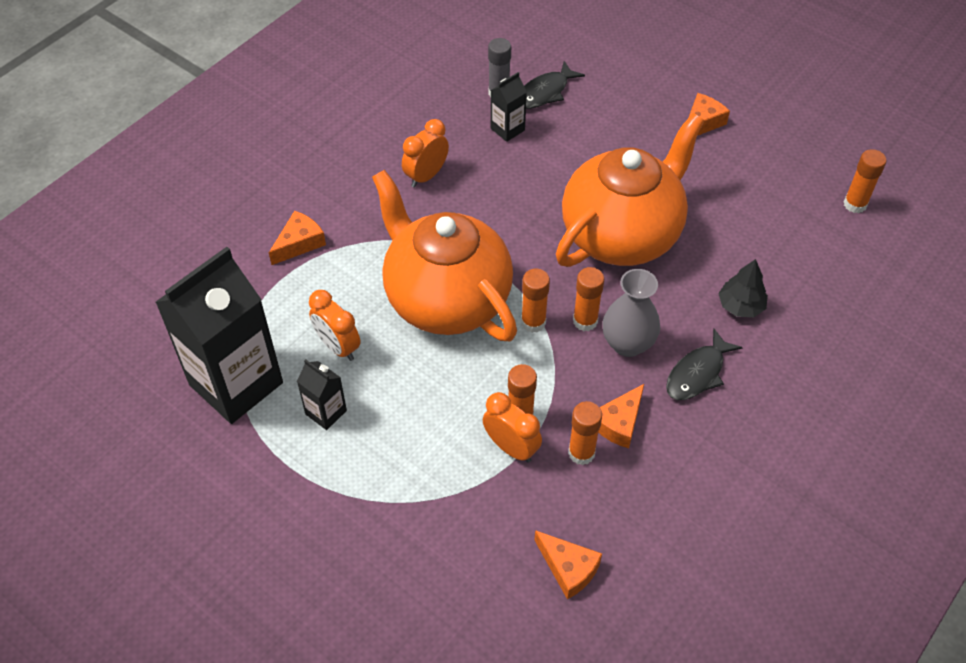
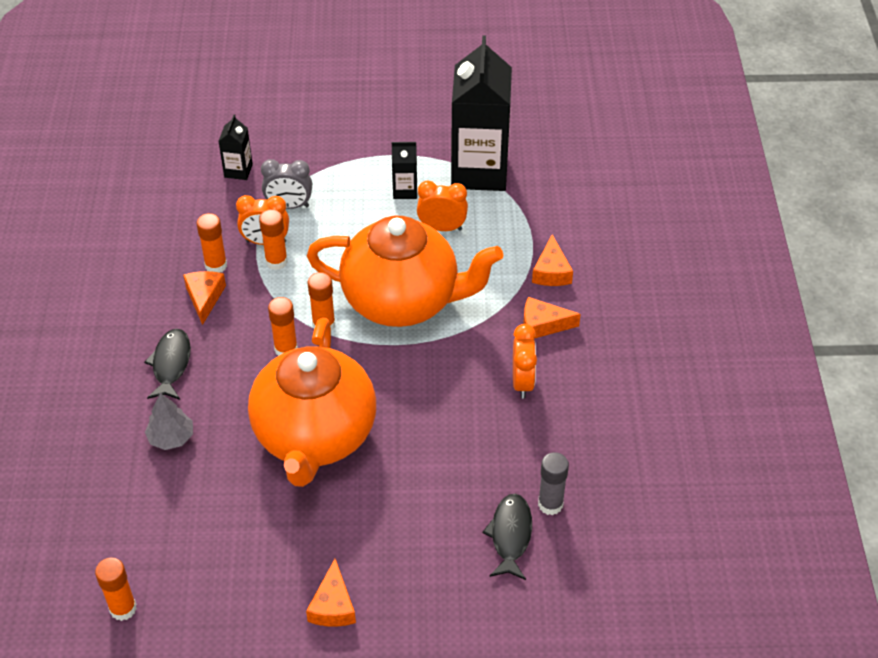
camera: 140 degrees right, 5 degrees down
black carton [491,72,527,142] -> black carton moved to [218,114,253,180]
orange cheese [534,530,602,599] -> orange cheese moved to [524,297,581,338]
grey vase [602,269,660,357] -> none
black tree [718,259,768,317] -> grey tree [145,393,193,450]
none -> grey clock [261,159,312,209]

